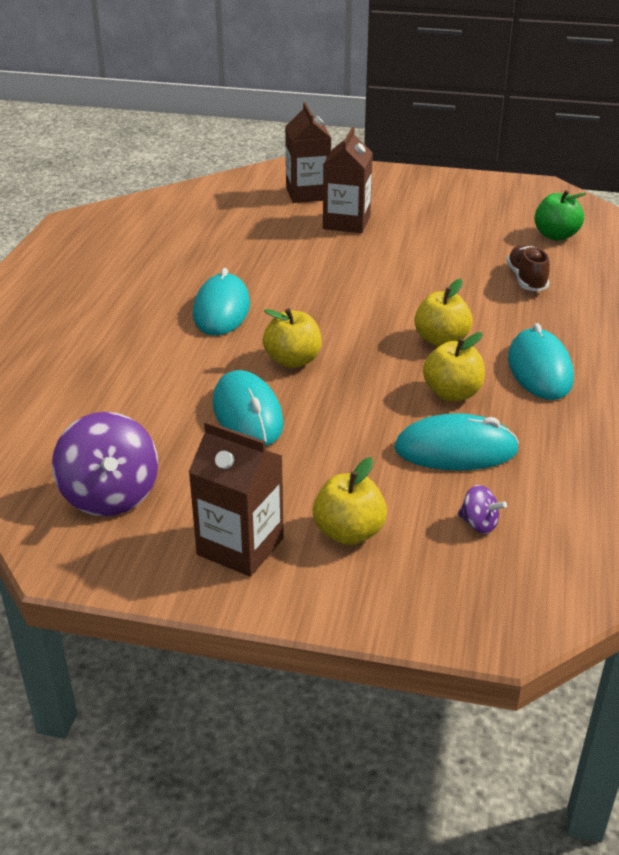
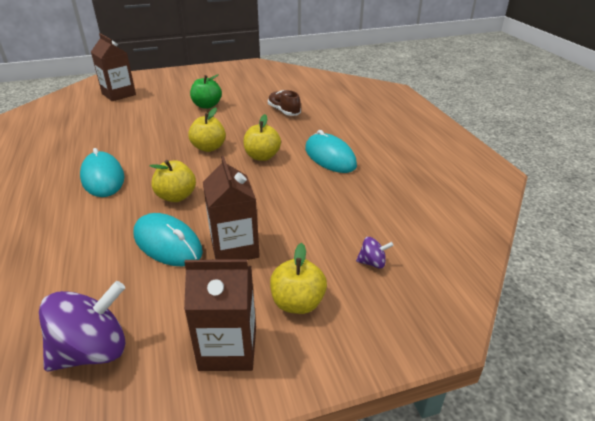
camera: 30 degrees left, 0 degrees up
purple spinning top [52,412,158,516] -> purple spinning top turned 75 degrees counterclockwise [39,281,125,372]
brown carton [323,127,373,233] -> brown carton moved to [203,156,260,260]
turquoise mouse [394,413,519,470] -> none
yellow apple [423,332,485,401] -> yellow apple moved to [188,107,226,152]
green apple [534,190,586,241] -> green apple moved to [190,74,222,109]

